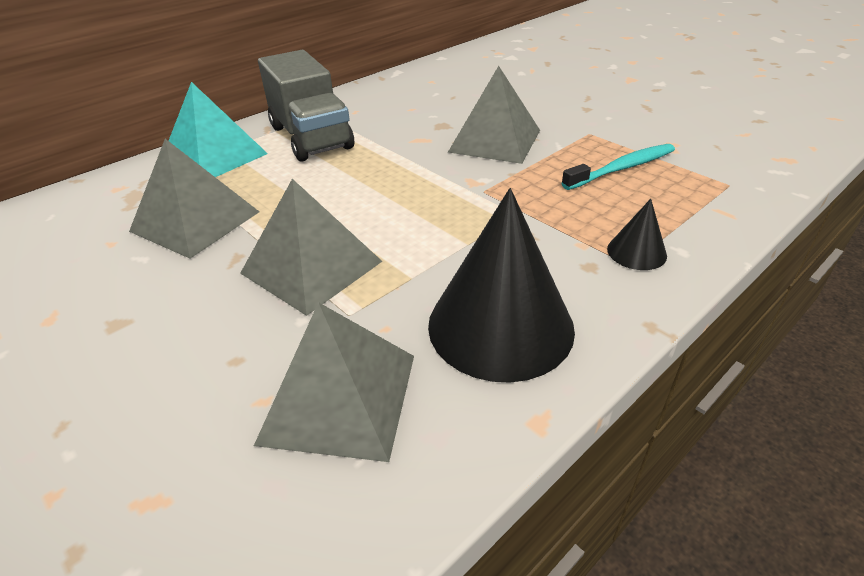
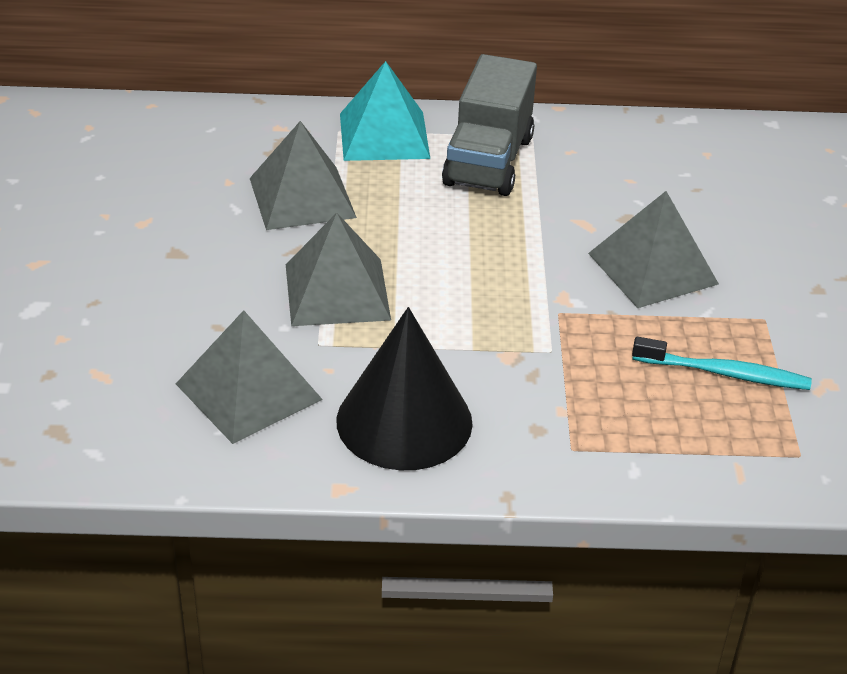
camera: 40 degrees right, 0 degrees up
black cone [607,199,667,270] -> none

